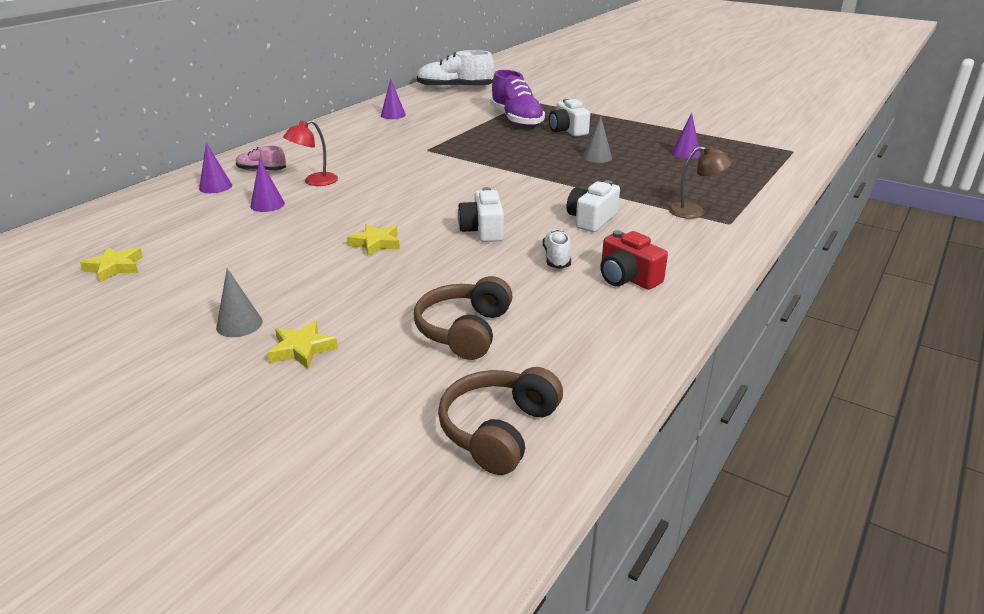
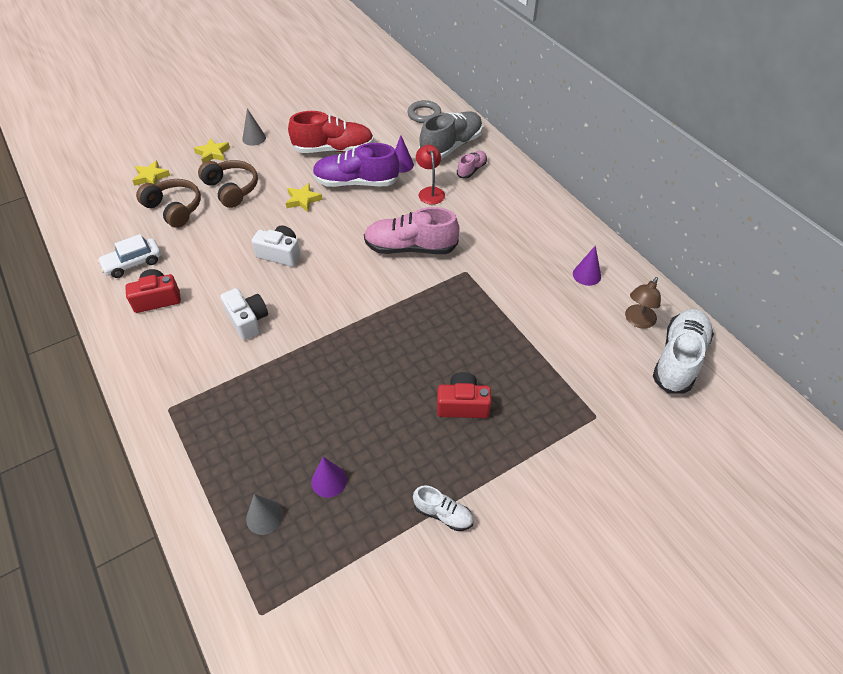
camera: 115 degrees right, 20 degrees up
yellow star [80,247,143,283] -> yellow star moved to [132,160,170,186]
purple cone [199,143,232,193] -> grey shoe [419,111,482,159]
brown headphones [438,367,563,475] -> brown headphones moved to [198,160,258,208]
purple shoe [490,70,545,127] -> purple shoe moved to [313,143,399,187]
white shoe [543,229,571,269] -> white shoe moved to [413,485,474,531]
white camera [549,99,590,136] -> red camera [437,372,491,418]
grey cone [583,116,612,163] -> grey cone moved to [246,494,283,535]
brown lamp [668,145,732,219] -> brown lamp moved to [625,277,661,329]
none -> white car [97,234,161,278]
none -> red shoe [288,111,374,153]
none -> pink shoe [364,207,460,254]
none -> grey ring [408,100,441,123]

